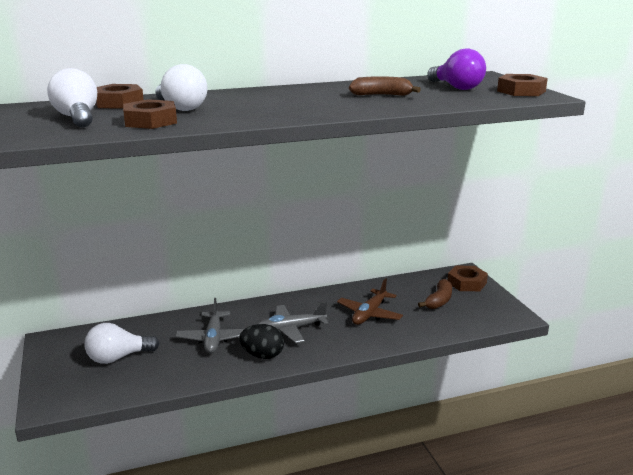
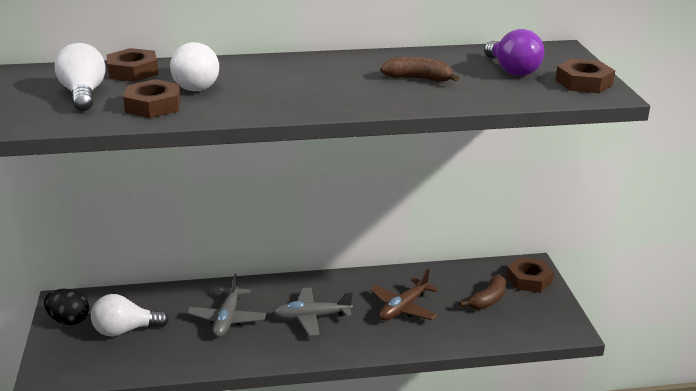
camera: 10 degrees right, 5 degrees up
black egg [239,324,284,359] -> black egg moved to [44,288,89,325]

